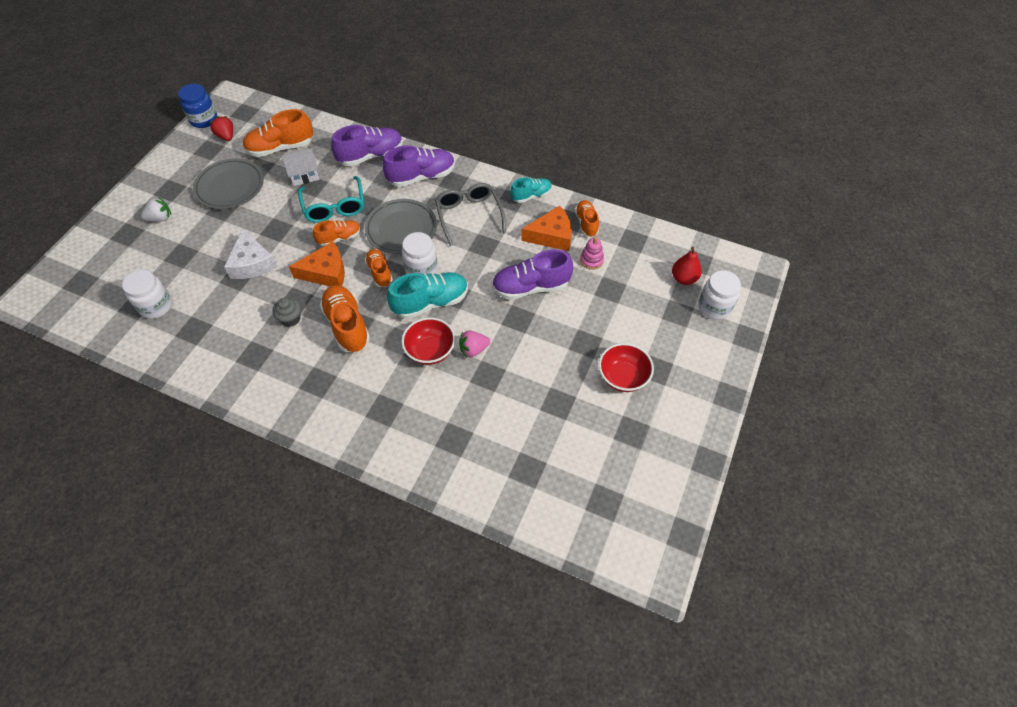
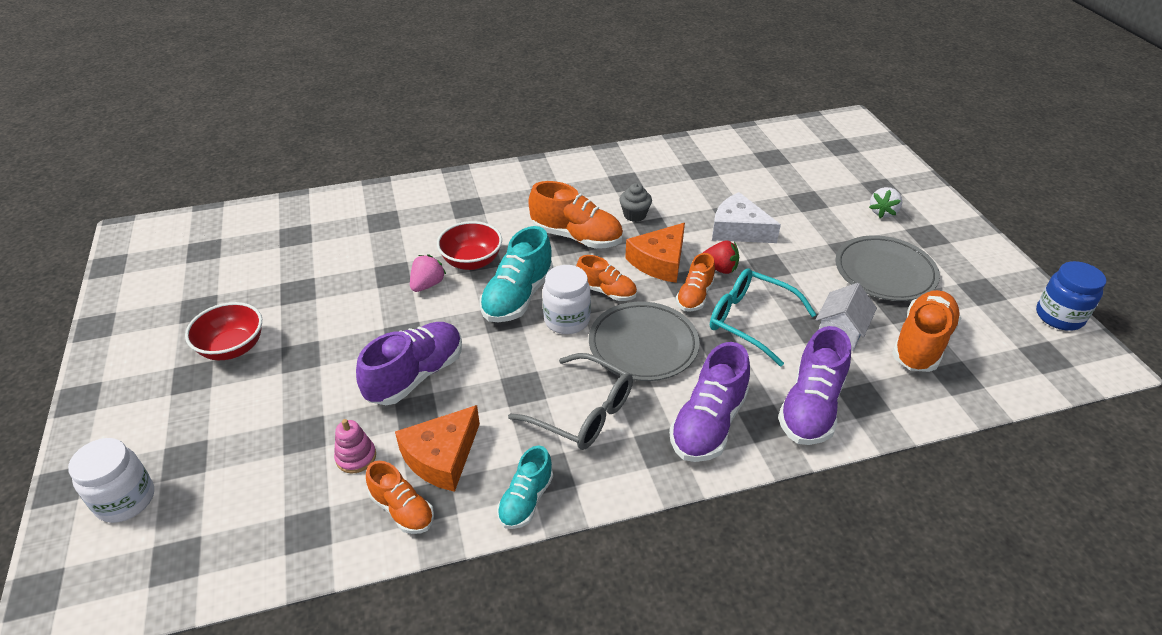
camera: 140 degrees right, 15 degrees down
white jar [122,270,172,319] -> none
red strawberry [210,116,233,141] -> red strawberry moved to [703,241,739,274]
red pear [672,247,702,285] -> none

